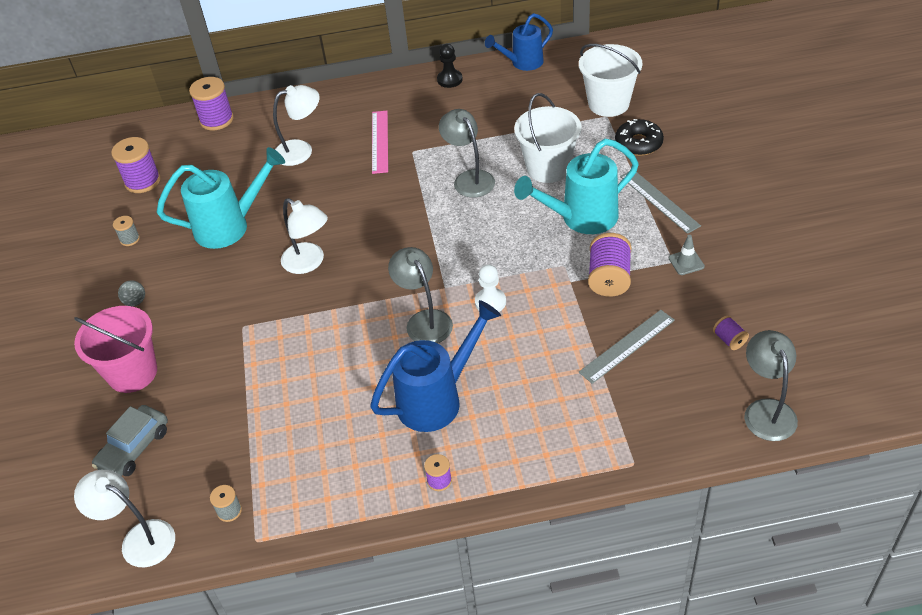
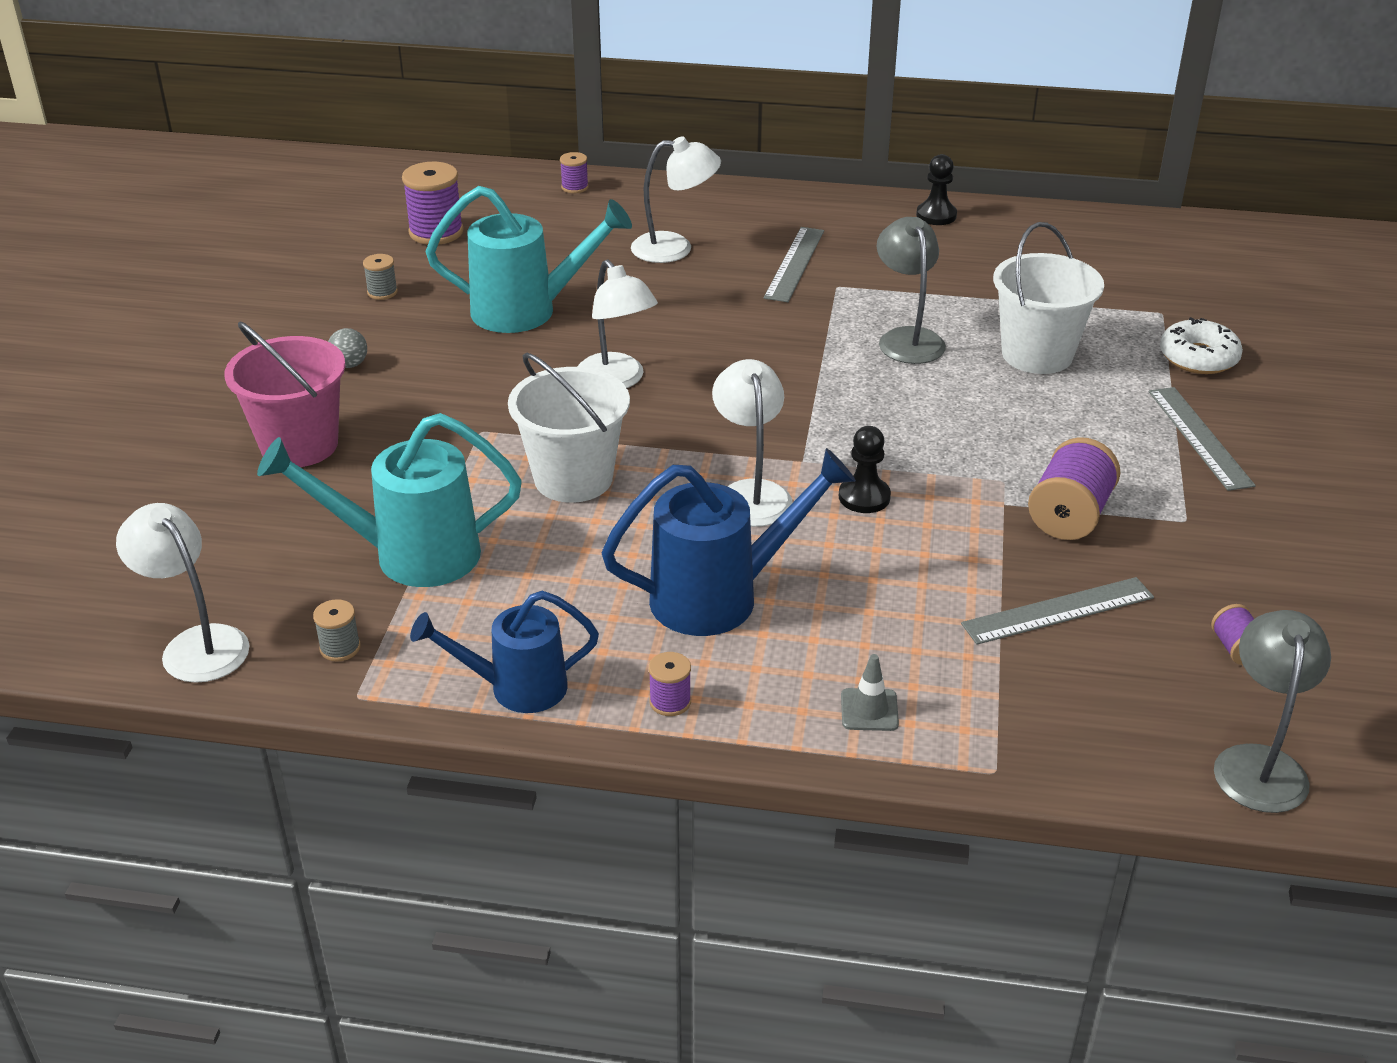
camera: 15 degrees right, 10 degrees down
grey car [92,405,168,476] -> none
purple spool [189,77,234,131] -> purple spool [560,152,589,193], size x0.52
pink ruler [372,111,388,174] -> grey ruler [764,227,824,302]
grey lamp [388,247,453,343] -> white lamp [712,359,793,527]
white pawn [475,264,506,312] -> black pawn [839,426,891,513]
blue watering can [485,13,553,71] -> blue watering can moved to [410,591,599,713]
turquoise watering can [514,139,639,234] -> turquoise watering can moved to [257,413,522,587]
white bucket [579,44,642,117] -> white bucket moved to [508,353,630,503]
black donut [615,119,664,156] -> white donut [1160,317,1243,374]
grey traffic cone [669,235,705,275] -> grey traffic cone moved to [841,654,899,731]

